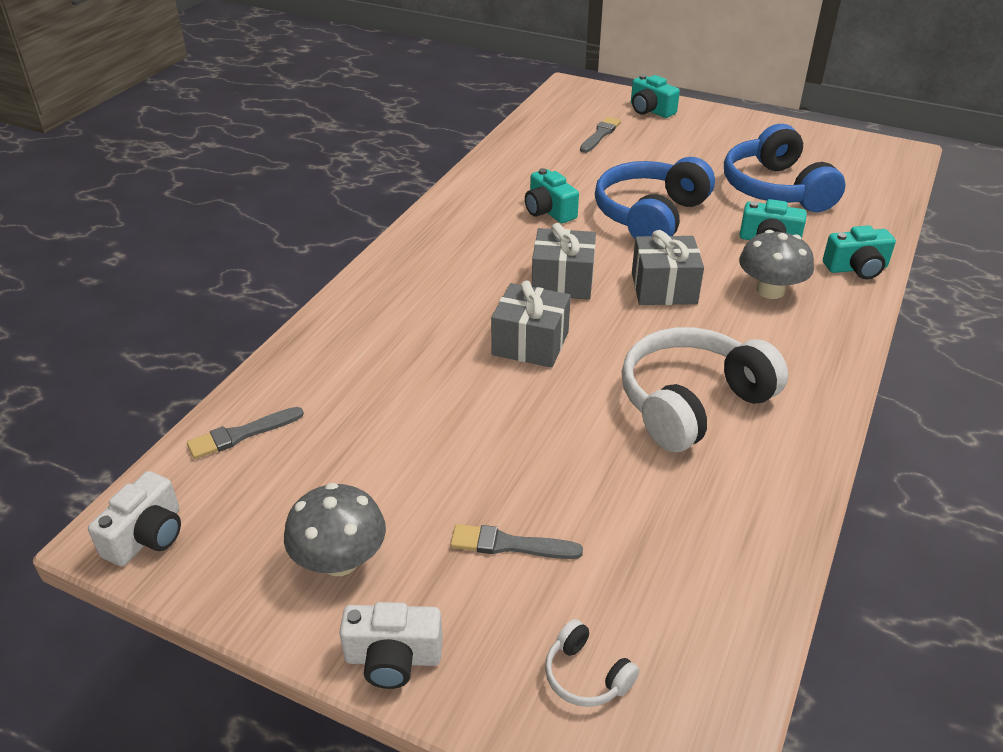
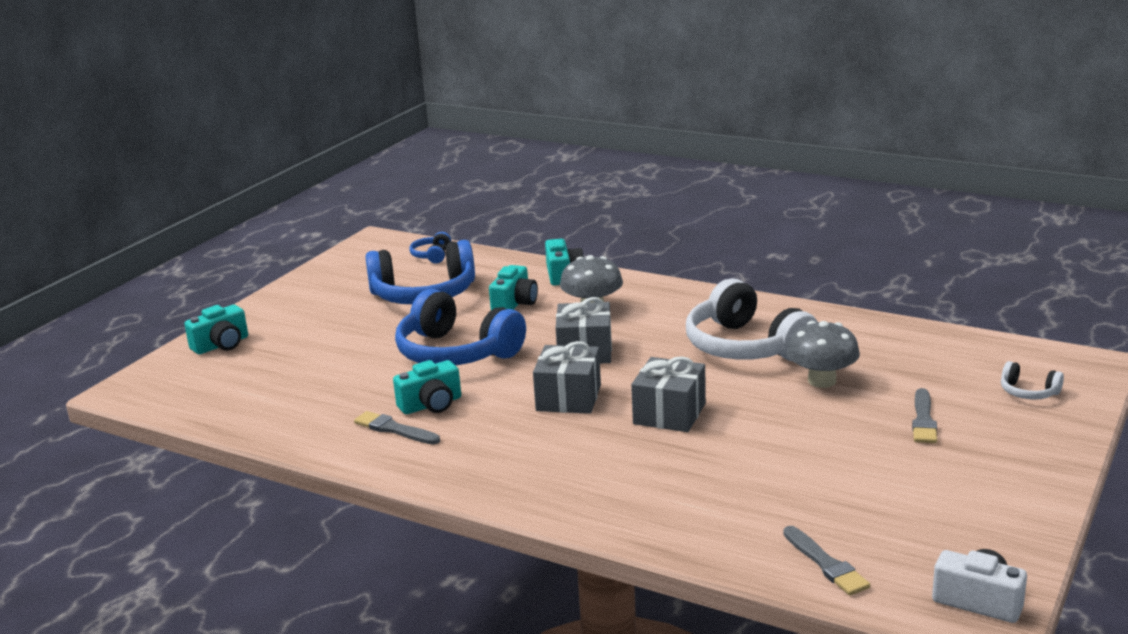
camera: 85 degrees left, 15 degrees down
grey mushroom [284,483,386,576] -> grey mushroom moved to [787,321,860,388]
white camera [339,602,443,689] -> none
white headphones [545,619,639,707] -> white headphones turned 75 degrees clockwise [1001,361,1064,400]
grey brush [580,117,621,153] -> grey brush moved to [354,411,440,444]
none -> blue headphones [409,232,451,263]

